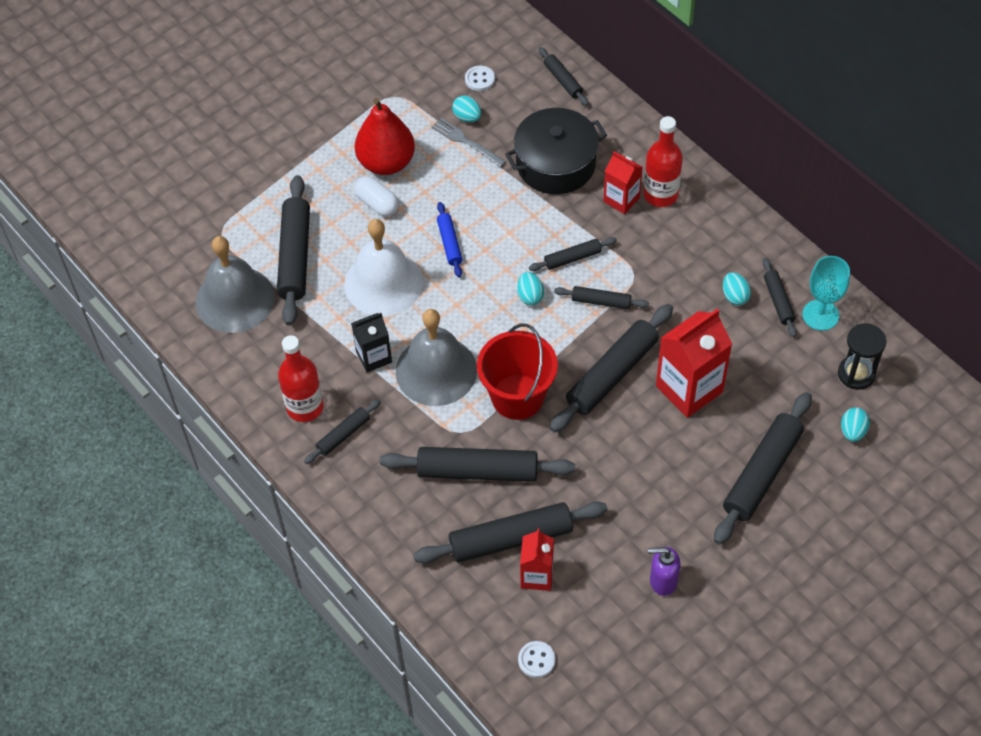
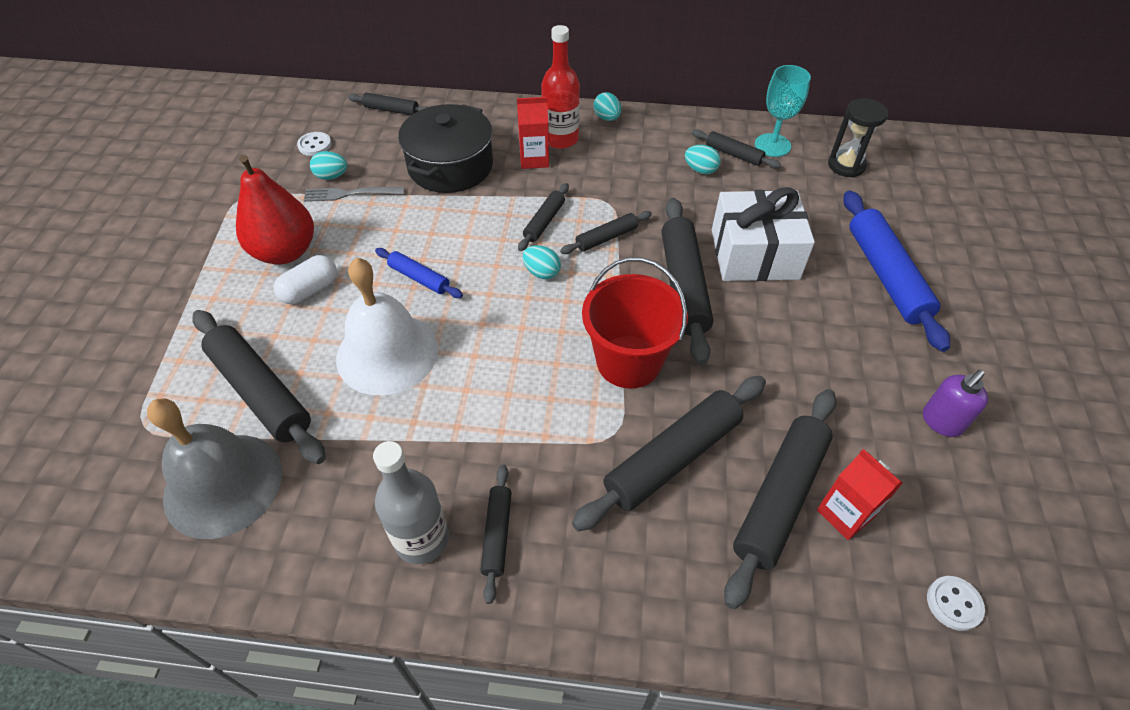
camera: 45 degrees left, 5 degrees down
red bottle [278,335,324,422] -> grey bottle [373,441,449,564]
black carton [351,313,392,372] -> none
white capsule [355,176,399,217] -> white capsule turned 45 degrees counterclockwise [274,255,337,304]
grey bell [396,309,477,406] -> none
red carton [656,309,732,418] -> white gift [712,187,815,281]
black rolling pin [714,392,812,545] -> blue rolling pin [843,191,950,352]
turquoise egg [841,407,870,442] -> turquoise egg moved to [594,92,621,121]

